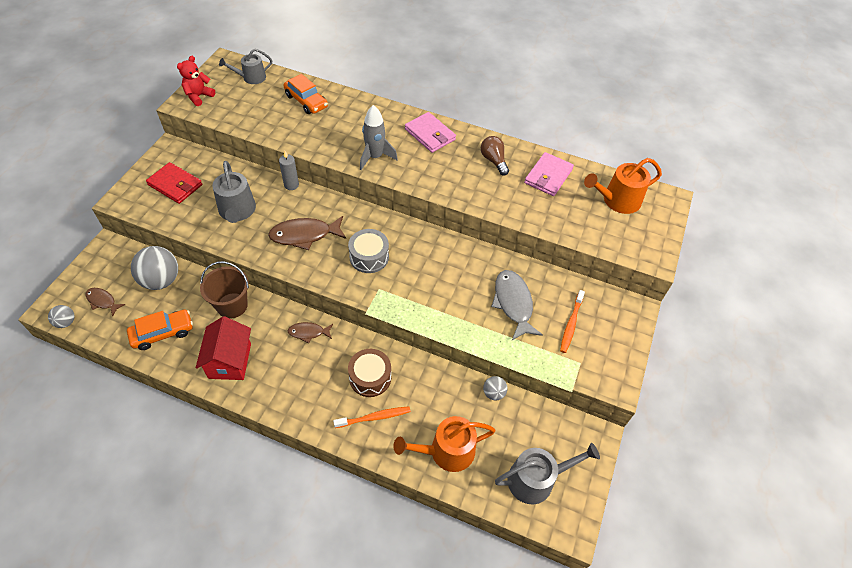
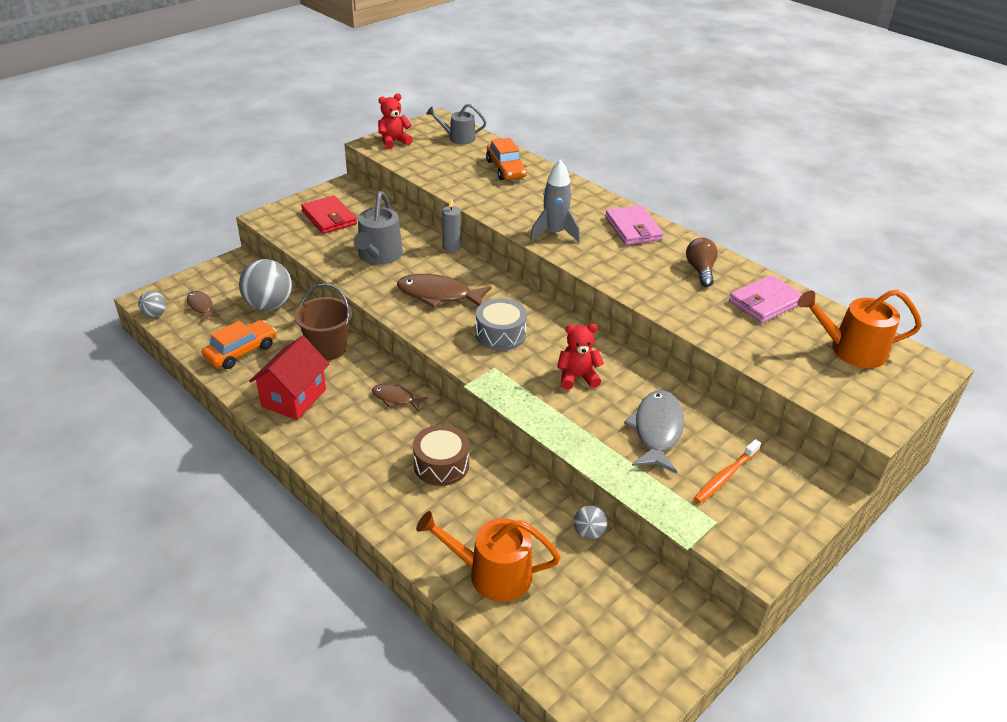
camera: 25 degrees right, 15 degrees down
orange car [127,309,193,350] -> orange car turned 45 degrees counterclockwise [202,320,276,369]
orange toothbrush [333,406,411,428] -> none
grey watering can [495,443,600,505] -> none
none -> red teddy bear [557,324,604,390]

